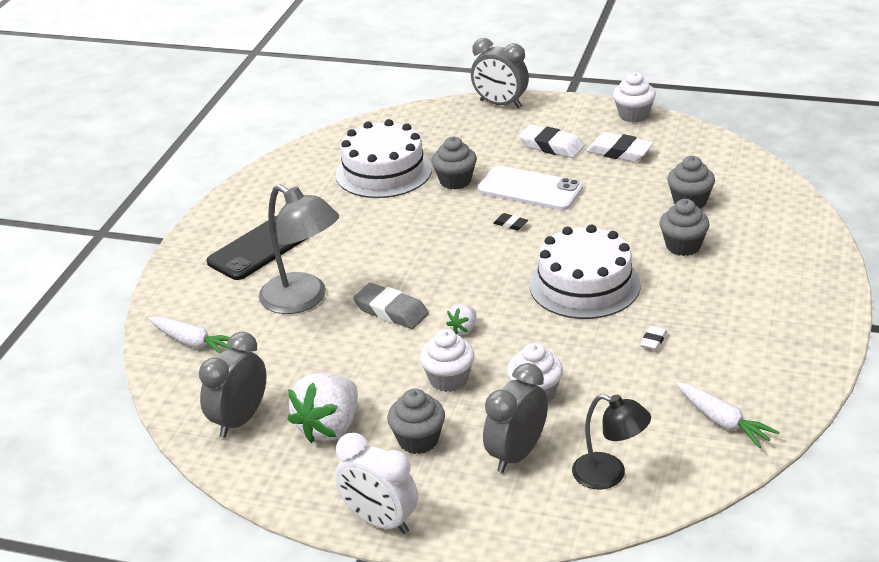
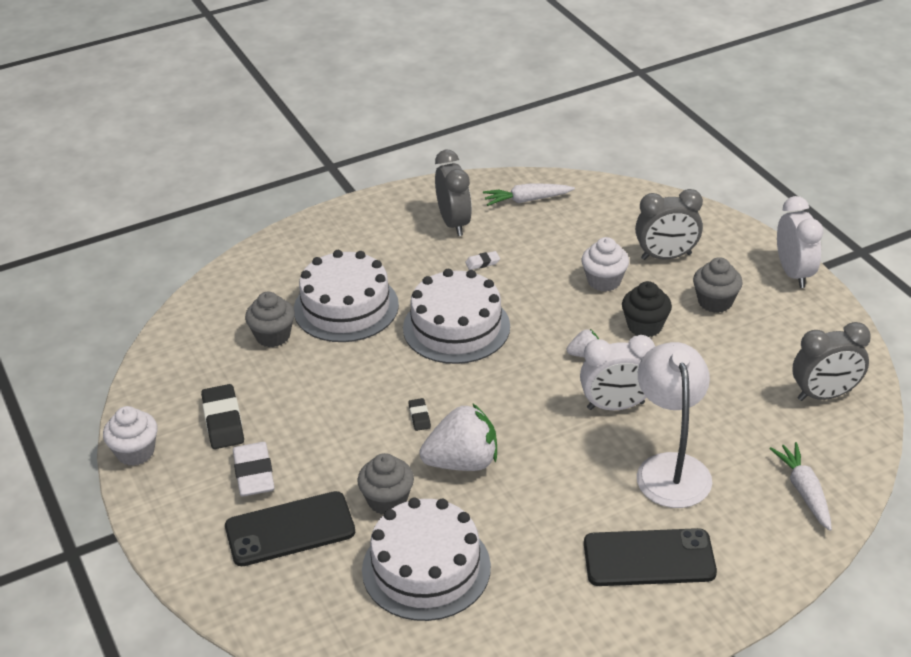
camera: 135 degrees left, 5 degrees up
grey lamp [259,185,339,314] -> white lamp [637,342,712,508]
white strawberry [287,373,358,443] -> white strawberry moved to [419,403,497,471]
grey eraser [353,283,429,329] -> white clock [580,335,655,410]
white cupcake [420,329,475,392] -> black cupcake [622,281,672,337]
grey clock [471,38,529,108] -> grey clock moved to [435,150,472,236]
white phone [477,165,583,210] -> none
black lamp [572,394,651,489] -> none
white eraser [586,132,653,162] -> black eraser [201,384,244,449]
grey cupcake [659,199,710,256] -> white cake [294,250,399,342]
white carrot [676,382,779,448] -> white carrot turned 105 degrees counterclockwise [483,183,575,206]
none -> black phone [225,491,355,566]

